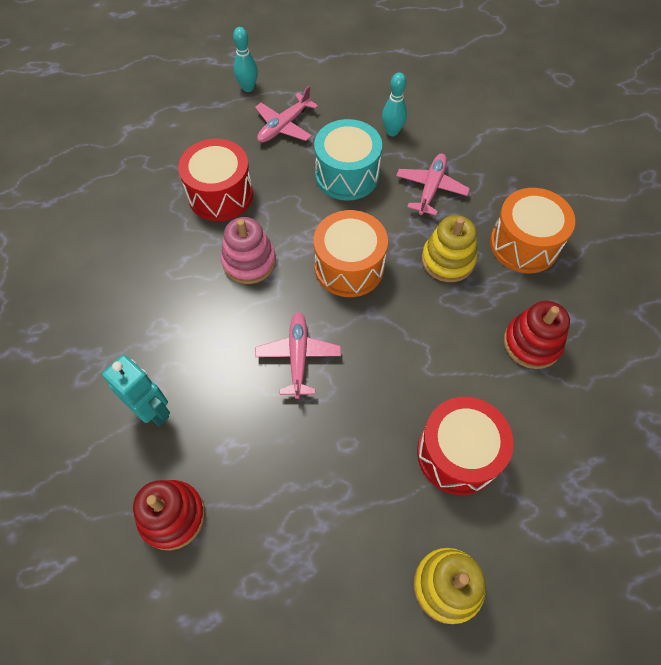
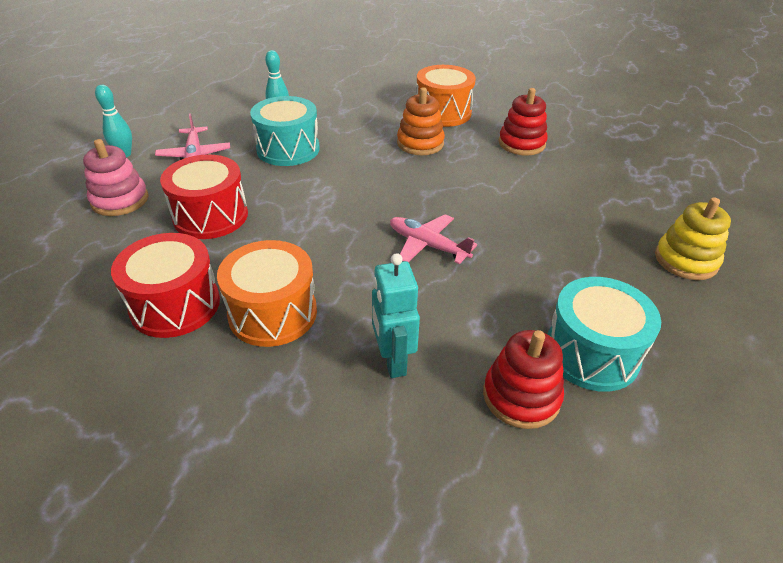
camera: 55 degrees left, 20 degrees down
turquoise robot [102,355,170,426] -> turquoise robot turned 90 degrees counterclockwise [372,253,420,378]
pink stacking toy [221,217,276,284] -> pink stacking toy moved to [83,139,148,216]
orange drum [314,210,388,297] -> orange drum moved to [217,240,317,347]
pink plane [396,153,470,215] -> none
red drum [417,397,514,495] -> red drum moved to [111,233,220,338]
yellow stacking toy [422,215,477,282] -> orange stacking toy [397,87,445,155]
none -> turquoise drum [548,277,661,392]

